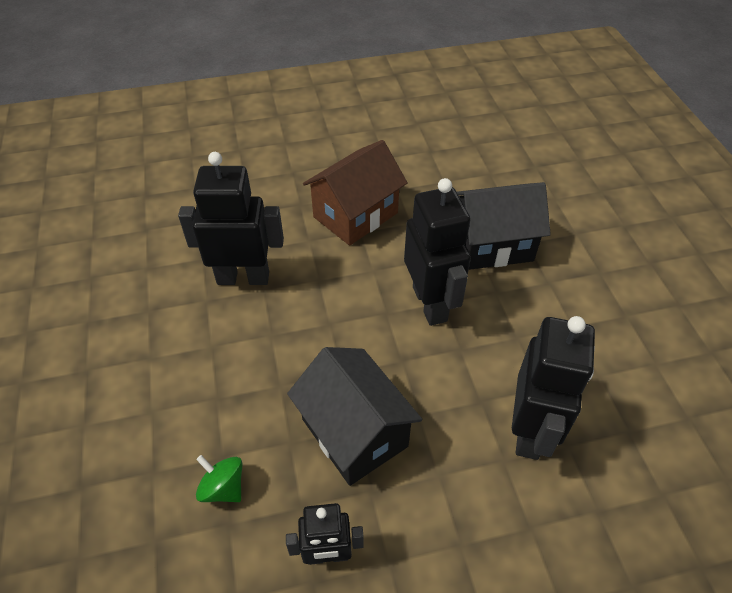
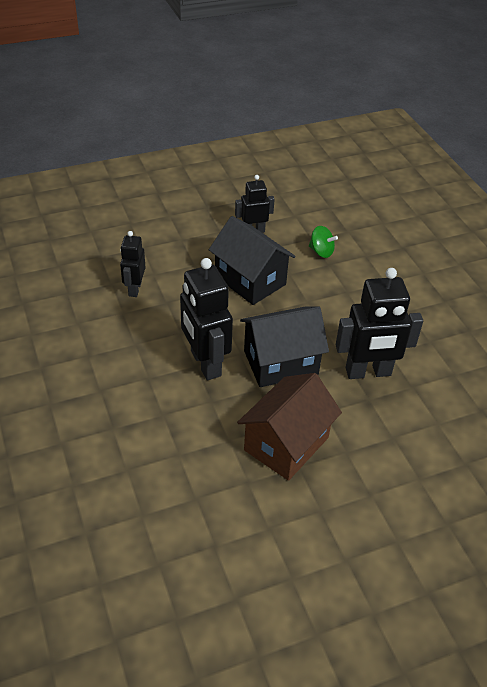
camera: 170 degrees right, 5 degrees down
black house [457,182,551,270] -> black house moved to [240,307,329,387]
black robot [512,316,595,460] -> black robot [120,231,146,297], size x0.58

